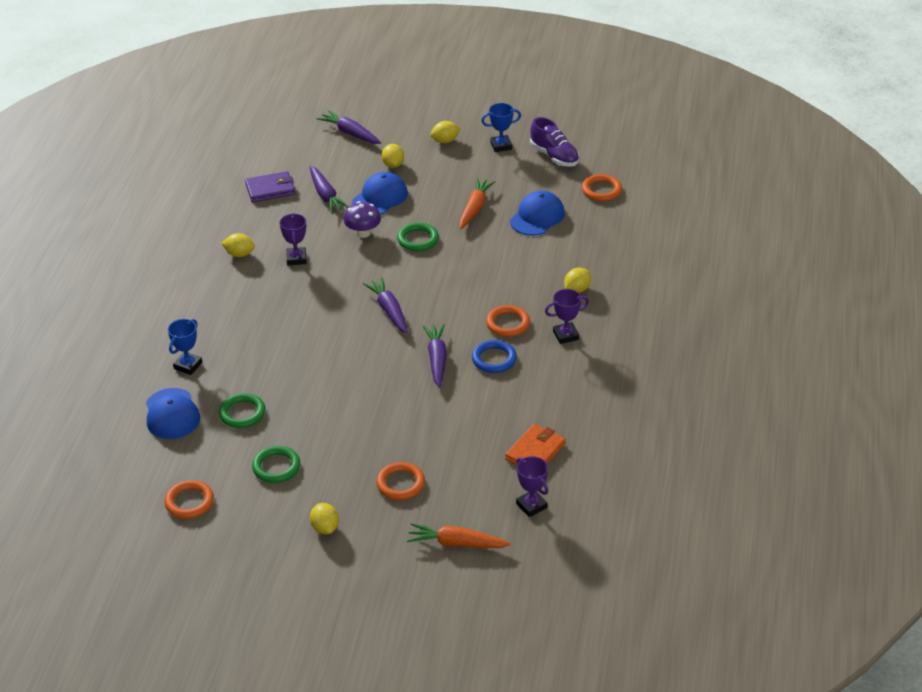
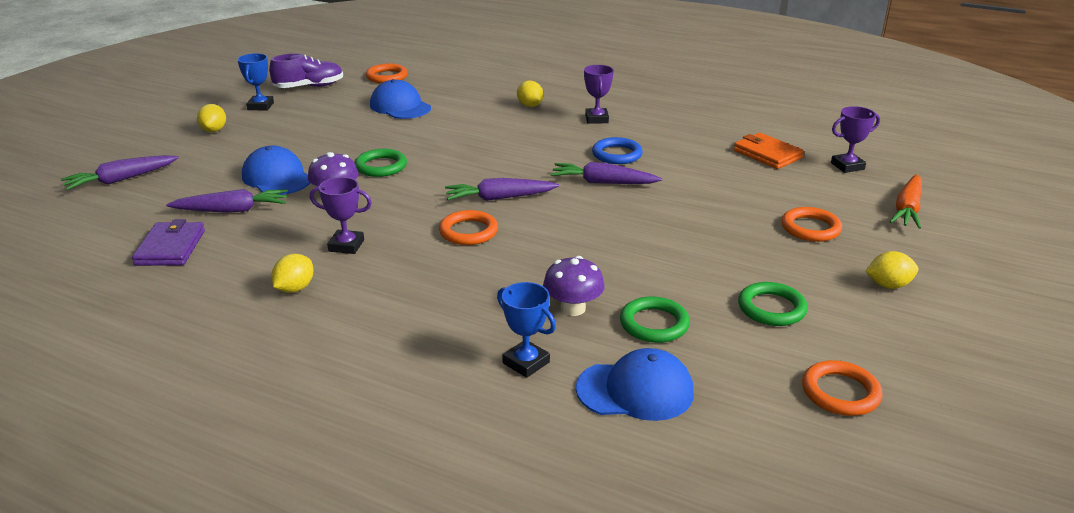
camera: 75 degrees left, 10 degrees down
yellow lemon [382,144,404,168] -> none
orange carrot [459,178,496,229] -> none
orange ring [486,305,530,337] -> orange ring moved to [439,210,498,245]
none -> purple mushroom [543,256,605,316]

